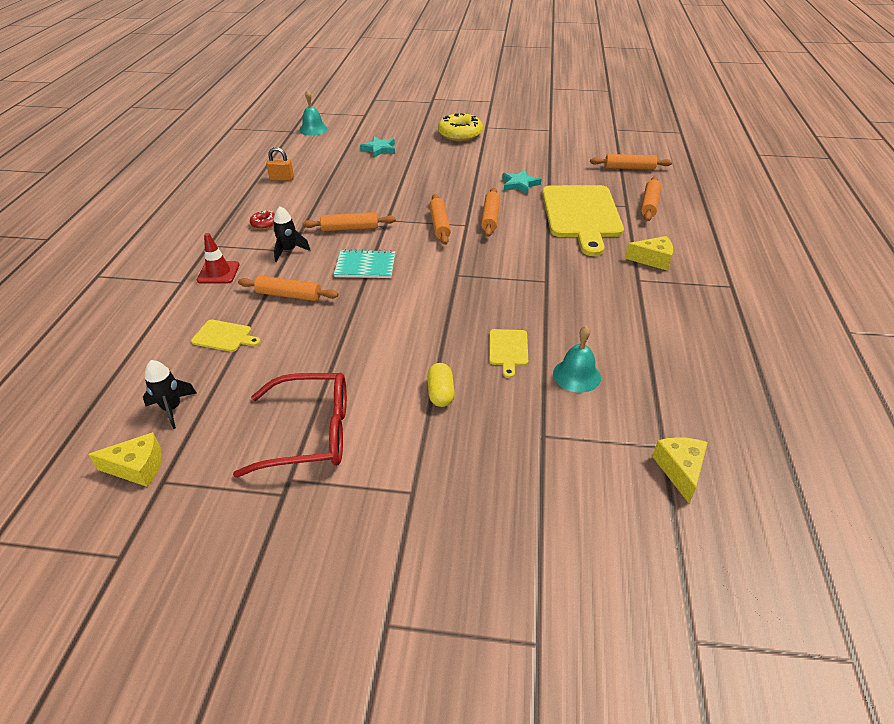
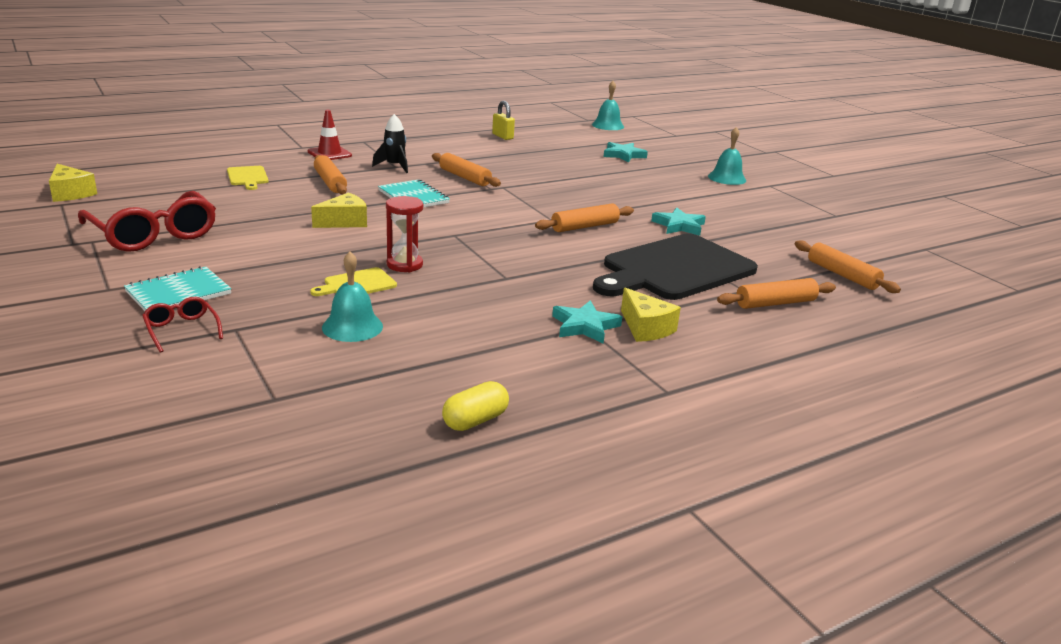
camera: 50 degrees right, 15 degrees down
black rocket [143,360,197,429] -> none
red donut [250,210,275,230] -> none
orange padlock [266,147,294,181] -> yellow padlock [492,101,515,140]
yellow capsule [427,363,455,407] -> yellow capsule moved to [442,381,509,431]
orange rolling pin [429,194,451,245] -> none
yellow donut [438,113,483,141] -> turquoise bell [708,127,746,185]
yellow cutting board [542,185,624,256] -> black cutting board [593,234,758,300]
yellow cheese [652,437,708,503] -> yellow cheese moved to [311,193,367,228]
none -> turquoise notebook [124,266,232,311]
none -> red glasses [142,297,223,353]
none -> red hourglass [386,196,423,272]
none -> turquoise star [552,300,622,344]

